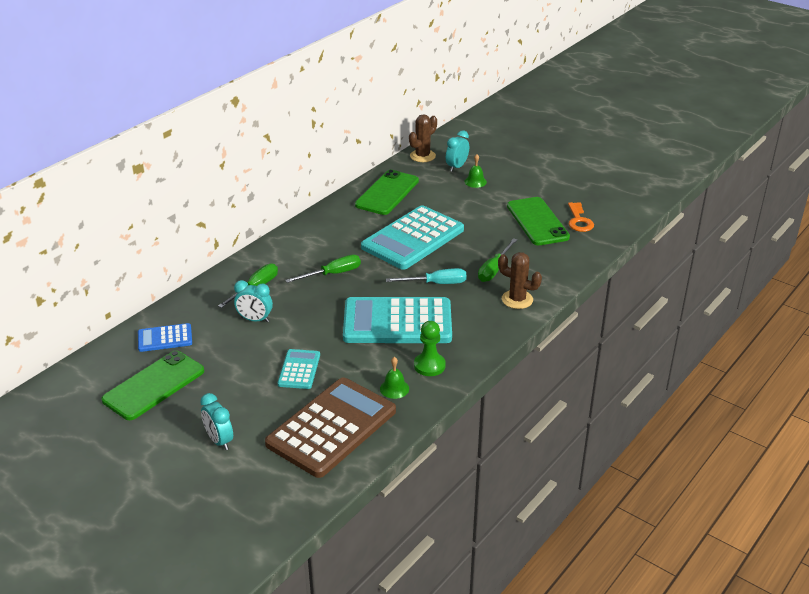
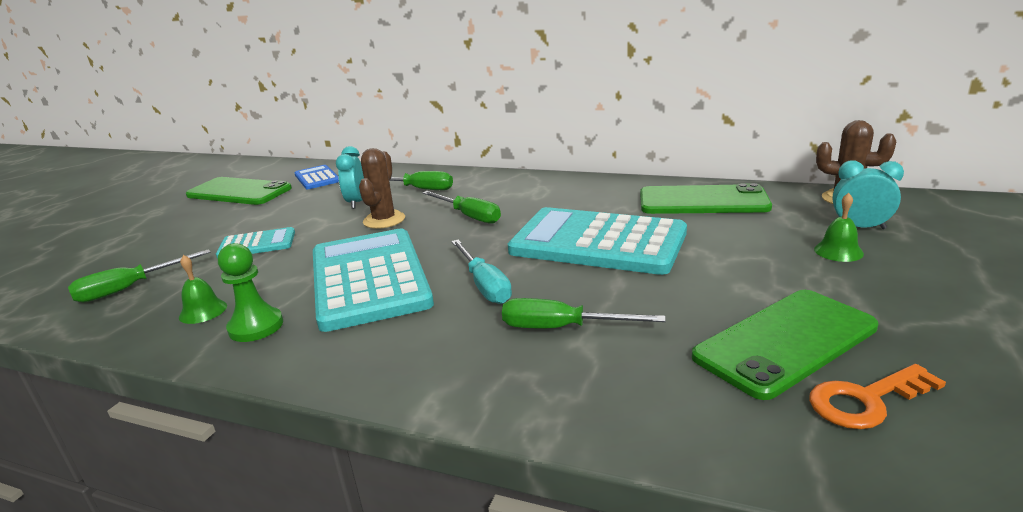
camera: 75 degrees right, 10 degrees down
turquoise clock [200,393,233,450] -> none
brown calculator [265,377,396,478] -> green screwdriver [68,249,211,302]
brown cactus [498,252,542,309] -> brown cactus moved to [359,148,405,229]

